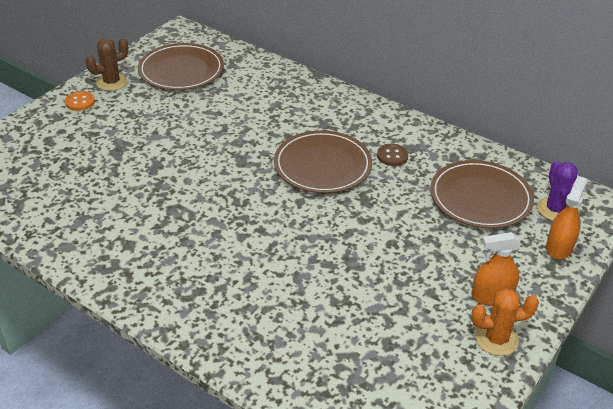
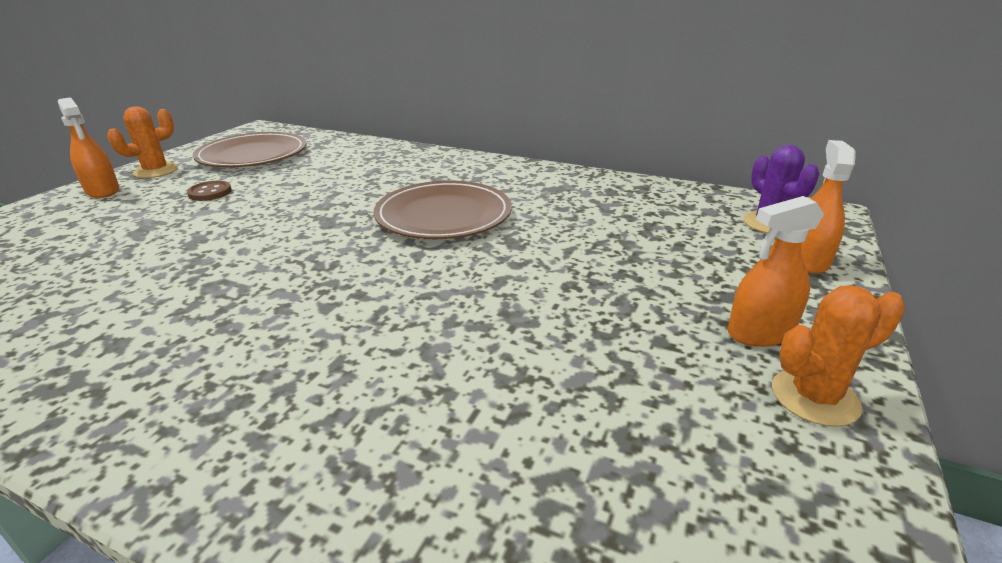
camera: 10 degrees left, 10 degrees down
orange button [65,91,95,111] -> orange spray bottle [58,97,119,198]
brown cactus [86,38,129,91] -> orange cactus [107,106,178,178]
brown button [377,144,408,166] -> brown button moved to [187,181,232,201]
brown plate [430,160,534,229] -> none

